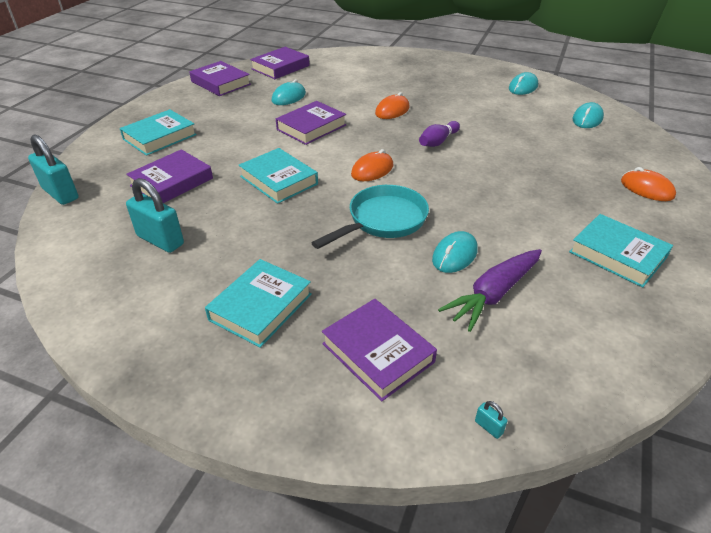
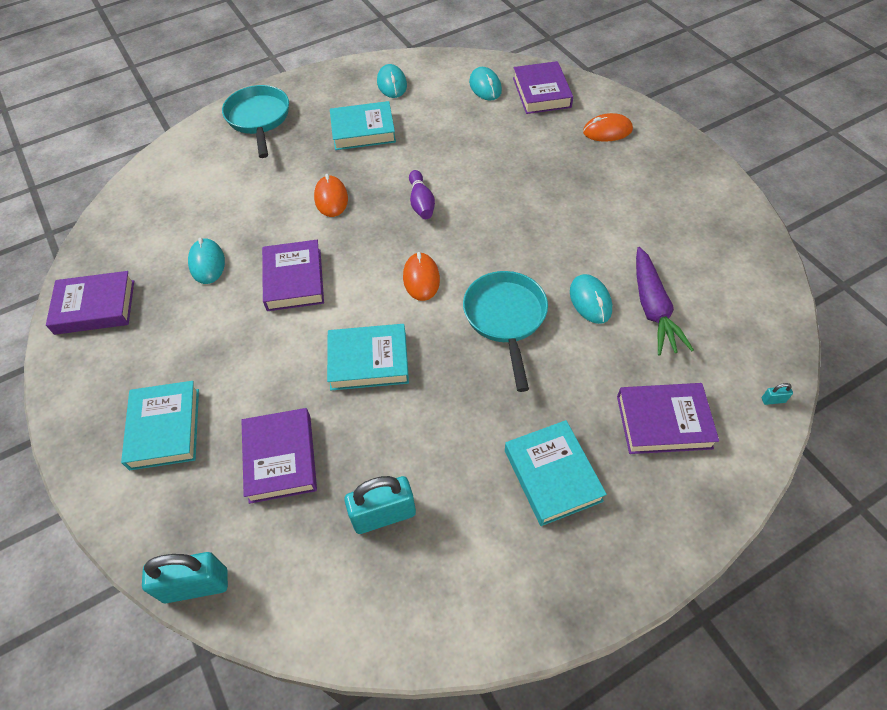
camera: 50 degrees left, 15 degrees up
purple book [250,47,310,79] -> purple book moved to [513,61,573,114]
turquoise book [569,214,673,288] -> turquoise book moved to [330,101,396,150]
none -> turquoise pan [222,85,289,158]

